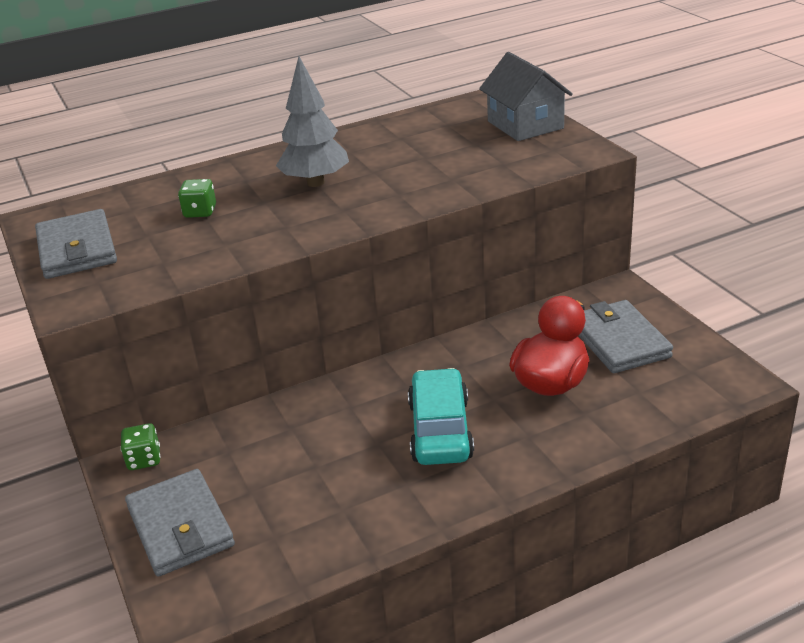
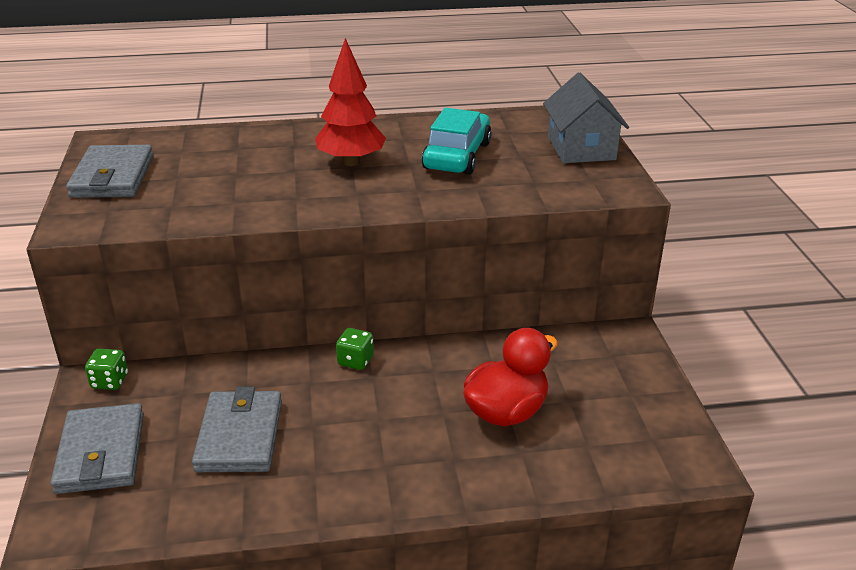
camera: 15 degrees right, 0 degrees up
green dice [178,179,216,218] -> green dice moved to [336,328,374,370]
grey tree [276,56,349,187] -> red tree [315,38,386,166]
turquoise car [408,368,474,465] -> turquoise car moved to [422,108,492,175]
grey wallet [579,300,673,373] -> grey wallet moved to [192,387,282,472]

